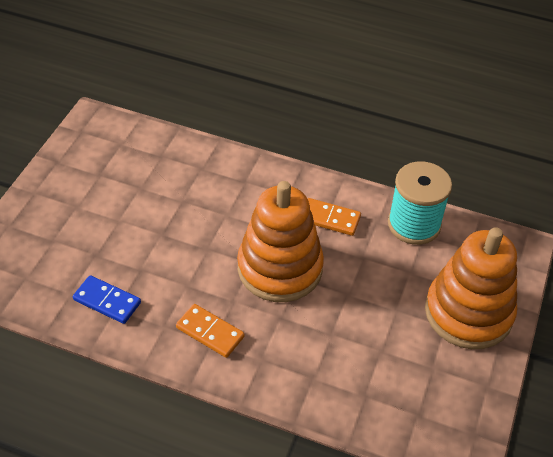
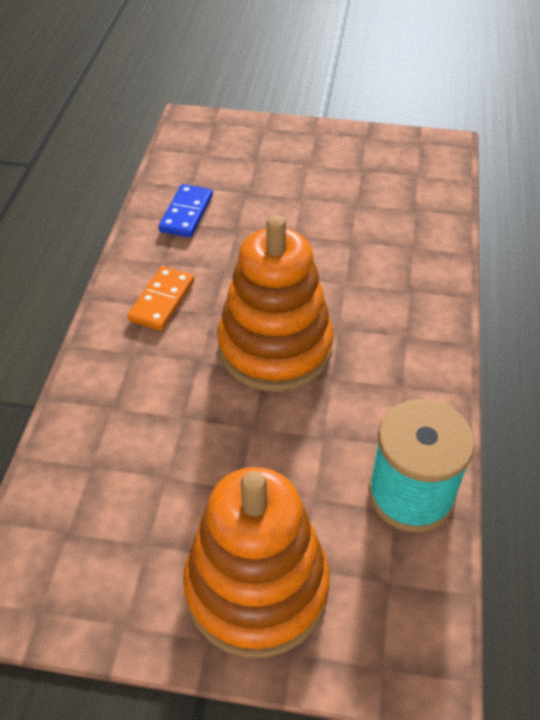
camera: 80 degrees right, 0 degrees up
orange domino [307,198,361,236] -> none

